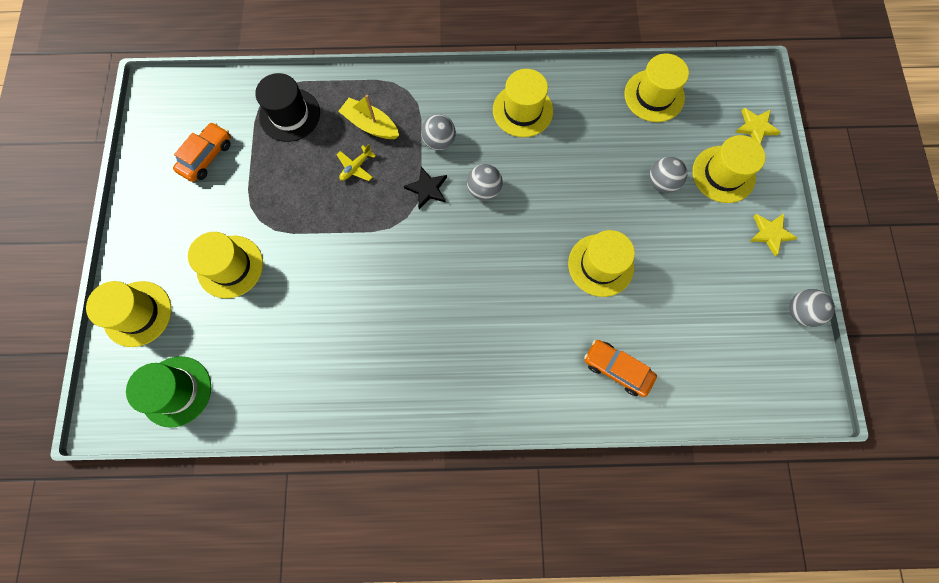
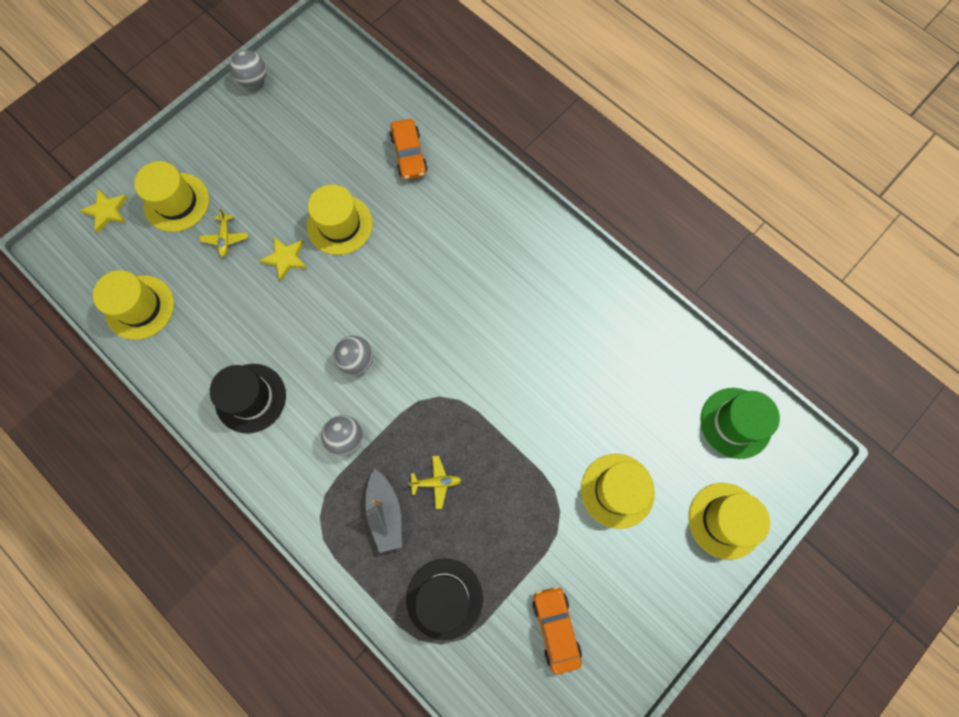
camera: 135 degrees left, 0 degrees up
orange car [173,122,231,182] -> orange car turned 90 degrees clockwise [532,586,582,674]
yellow boat [338,95,399,139] -> grey boat [365,469,402,553]
black star [404,167,447,209] -> none
yellow hat [493,69,553,137] -> black hat [210,364,286,433]
grey ball [649,157,687,193] -> yellow plane [200,209,248,257]
yellow star [750,214,797,256] -> yellow star moved to [260,237,307,281]

